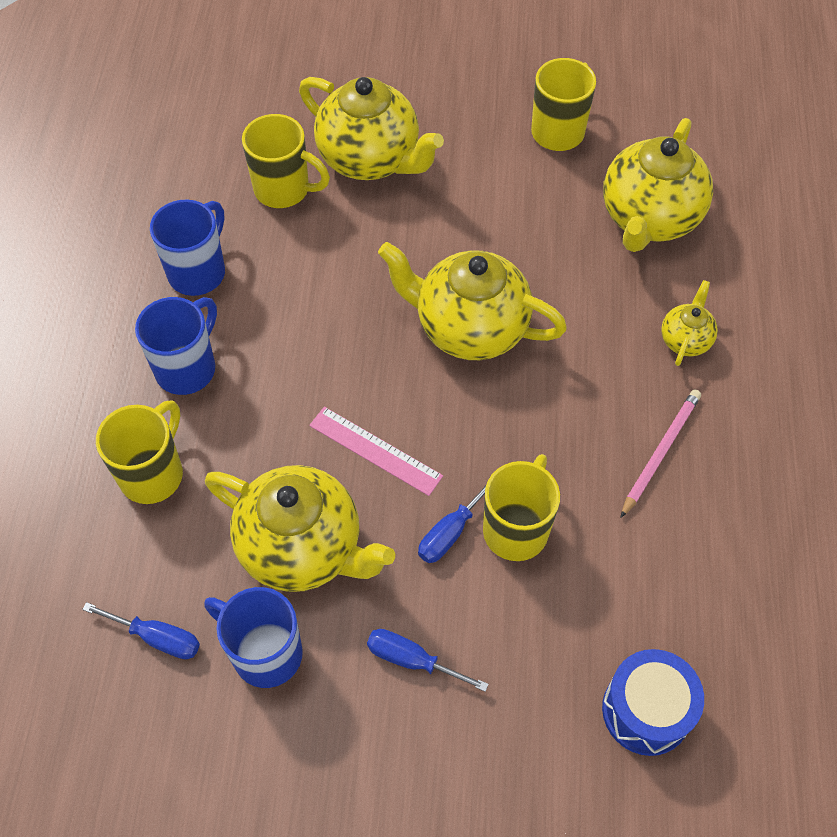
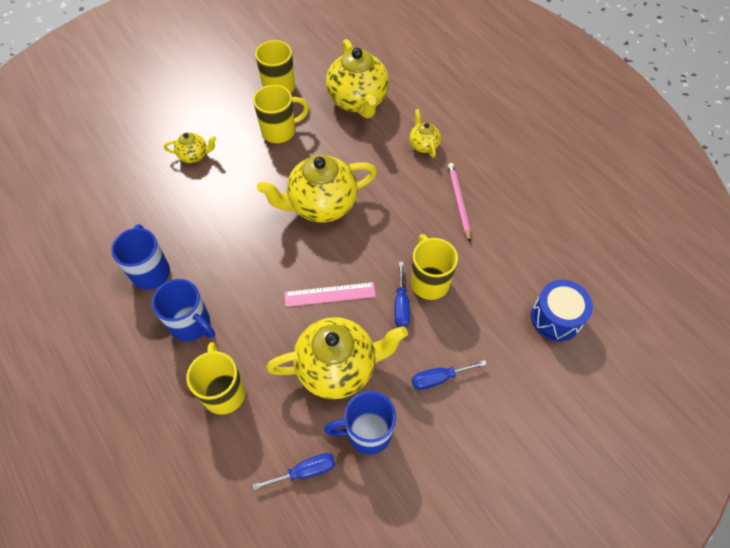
camera: 40 degrees left, 0 degrees up
blue mug [135,297,217,395] -> blue mug turned 135 degrees clockwise [152,279,215,342]
yellow mug [242,114,330,208] -> yellow mug moved to [253,85,309,143]
yellow teapot [299,77,444,180] -> yellow teapot [164,132,216,163], size x0.48

